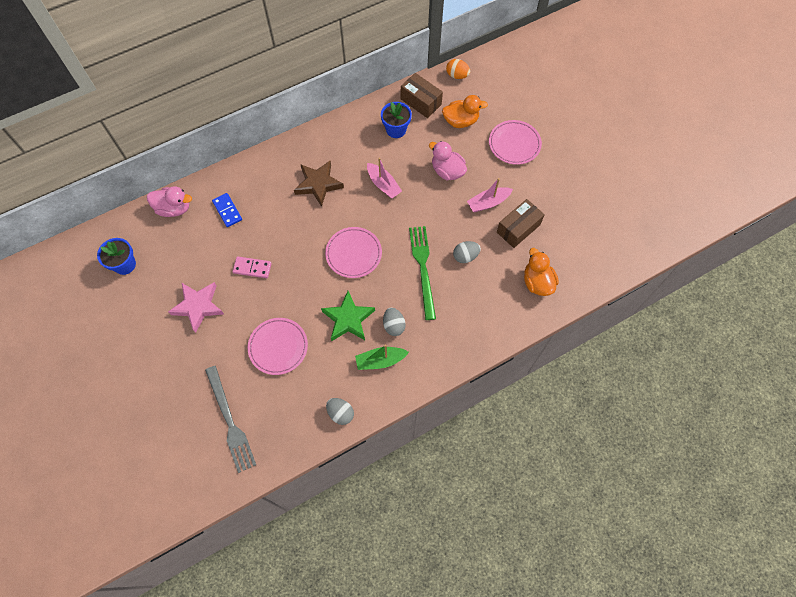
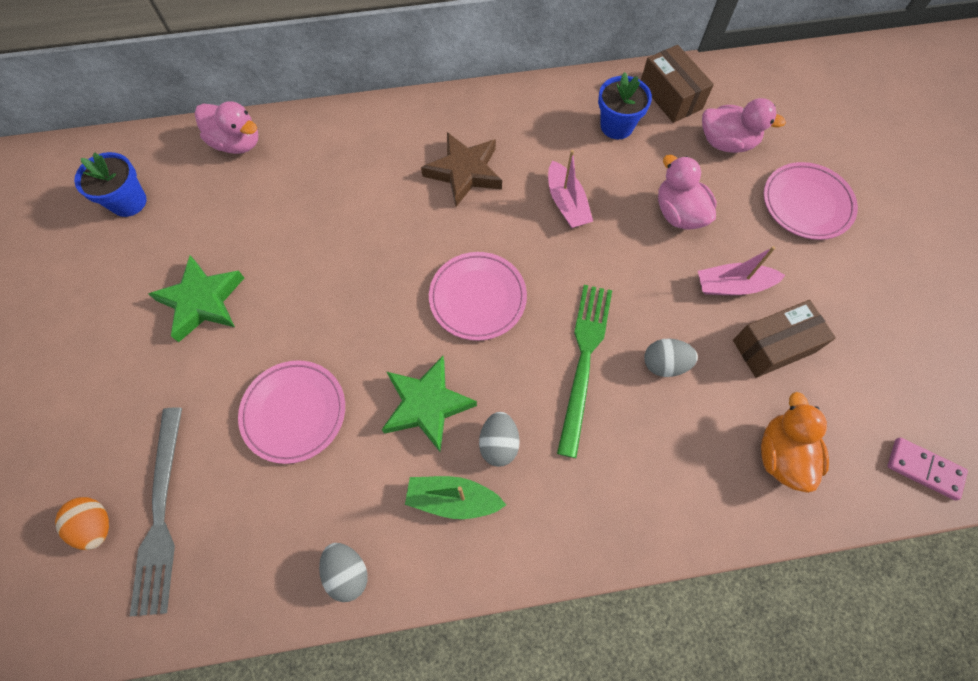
camera: 20 degrees right, 0 degrees up
pink star [168,282,224,333] -> green star [148,255,244,342]
blue domino [212,193,242,227] -> none
pink domino [233,256,272,278] -> pink domino moved to [887,438,968,500]
orange duck [442,95,488,128] -> pink duck [702,98,786,153]
orange egg [446,59,470,79] -> orange egg moved to [55,497,109,550]

